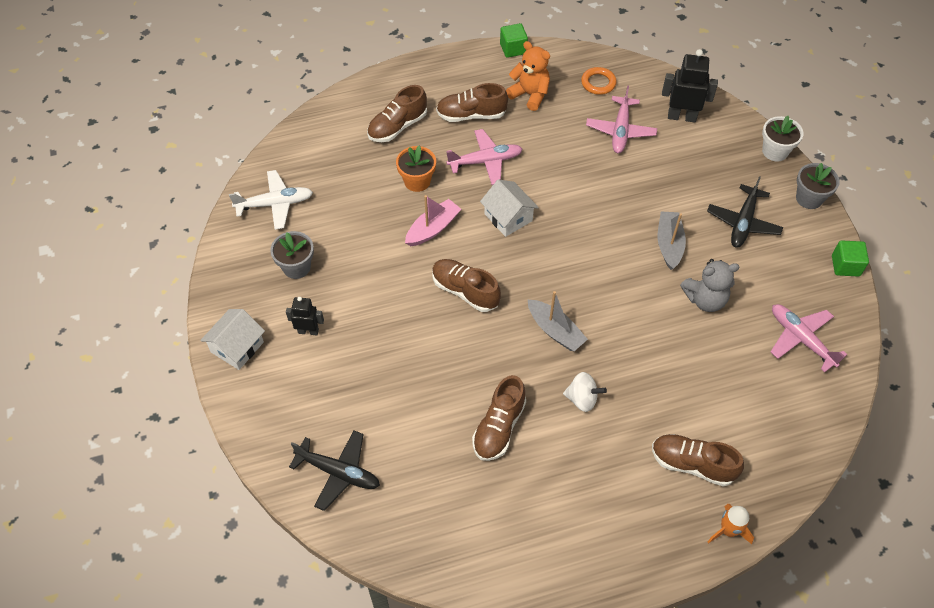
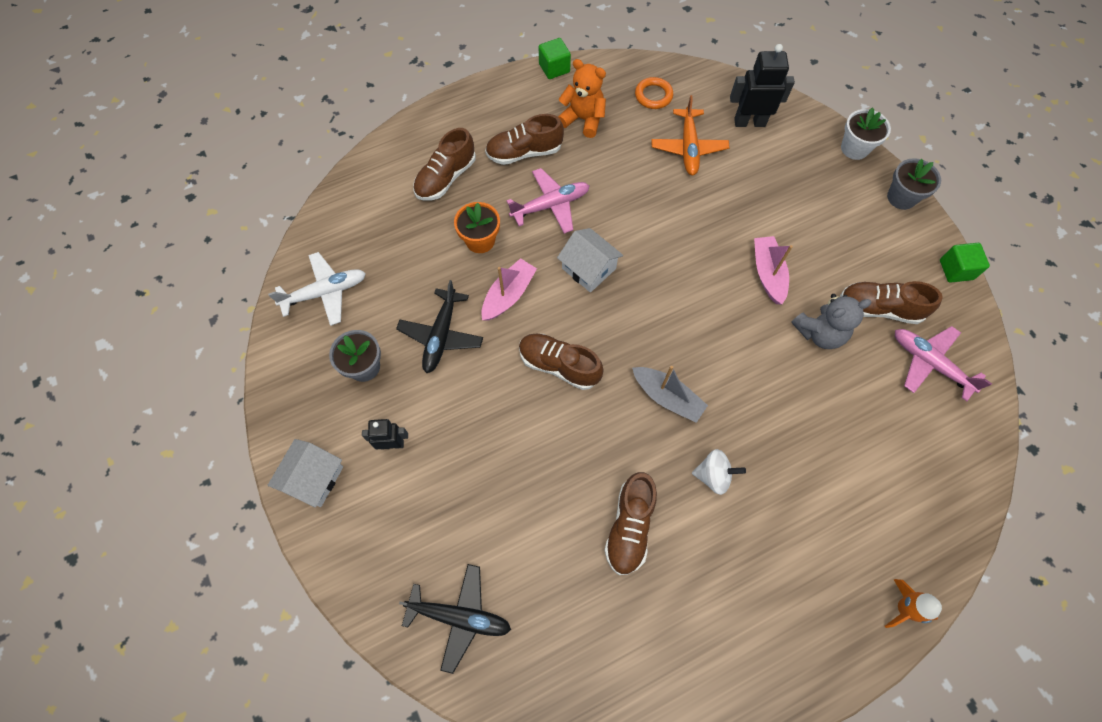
camera: 10 degrees left, 10 degrees up
pink plane [586,85,657,153] -> orange plane [651,95,730,175]
brown shoe [652,434,744,486] -> brown shoe moved to [840,281,943,324]
grey boat [658,212,686,270] -> pink boat [754,236,793,305]
black plane [707,176,783,248] -> black plane moved to [396,280,483,373]

